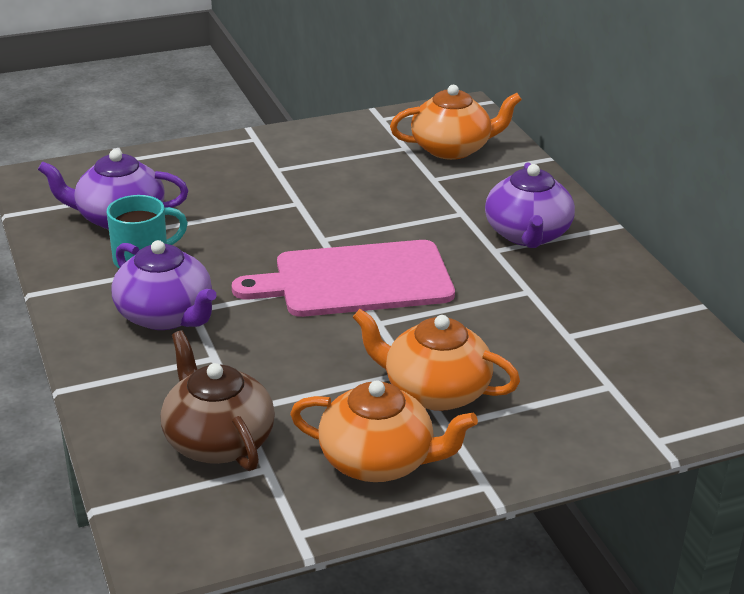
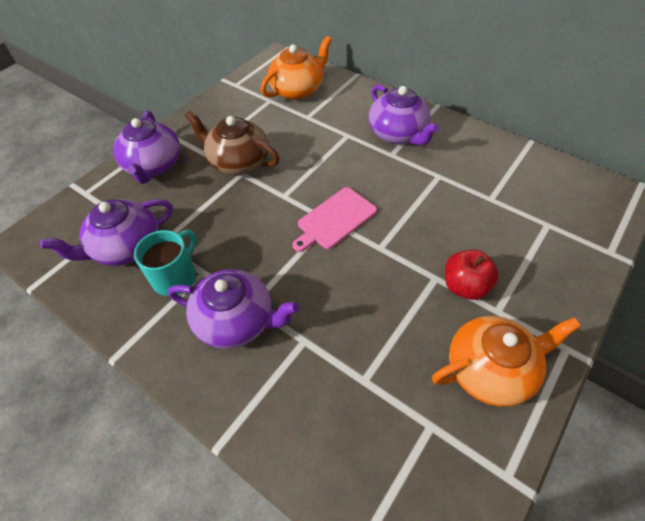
camera: 30 degrees left, 20 degrees up
brown teapot [161,330,275,471] -> brown teapot moved to [185,111,280,175]
pink cutting board [232,240,455,317] -> pink cutting board [293,187,377,252], size x0.59
orange teapot [353,309,520,411] -> red apple [445,249,499,300]
none -> purple teapot [113,111,180,184]

